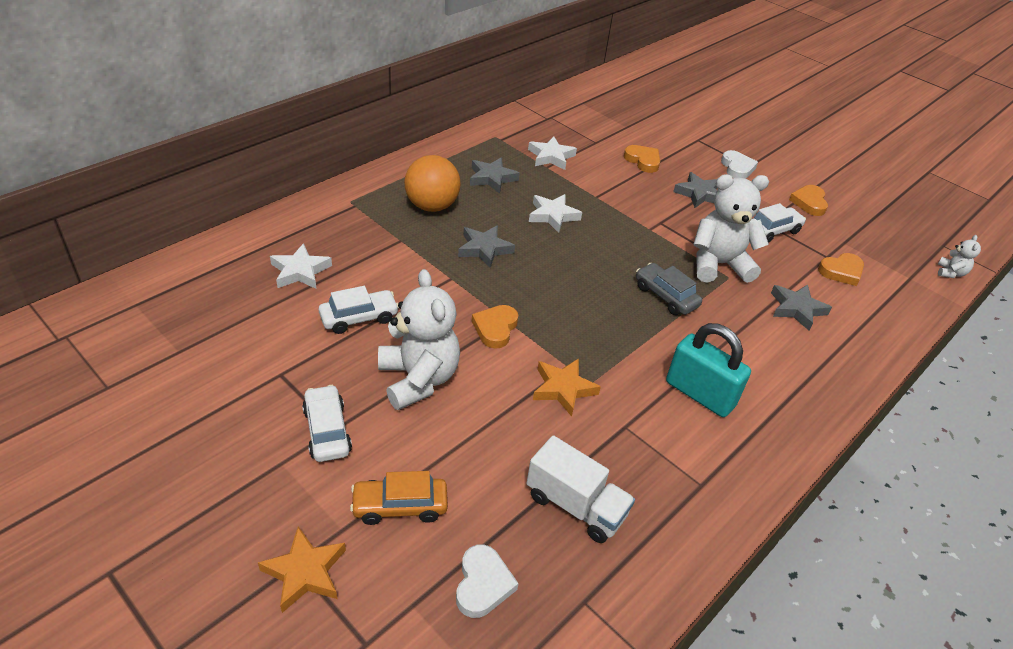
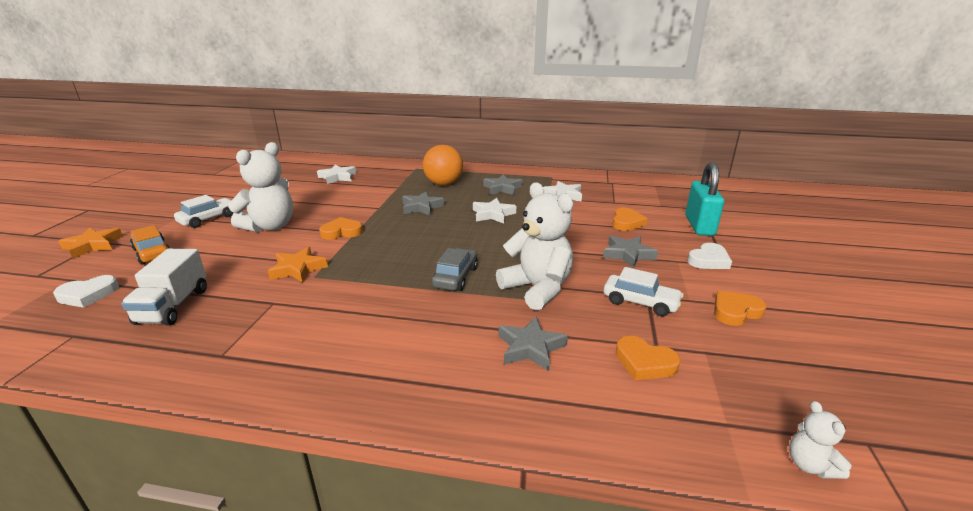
camera: 60 degrees right, 15 degrees down
white car [319,286,399,334] -> none
turquoise padlock [666,323,751,417] -> turquoise padlock moved to [685,162,724,236]
white teddy bear [938,235,981,278] -> white teddy bear turned 90 degrees clockwise [789,401,852,479]

